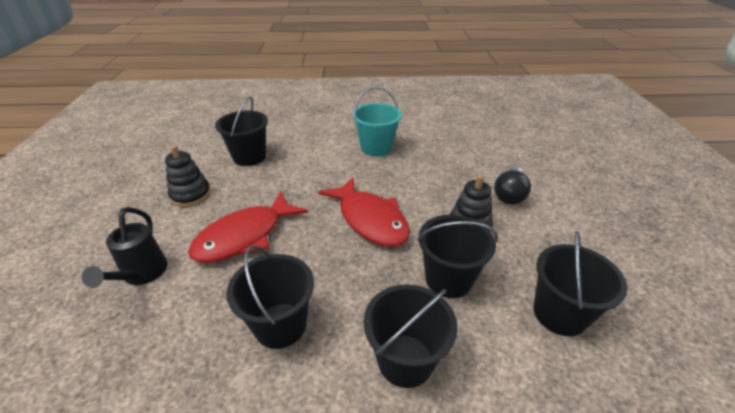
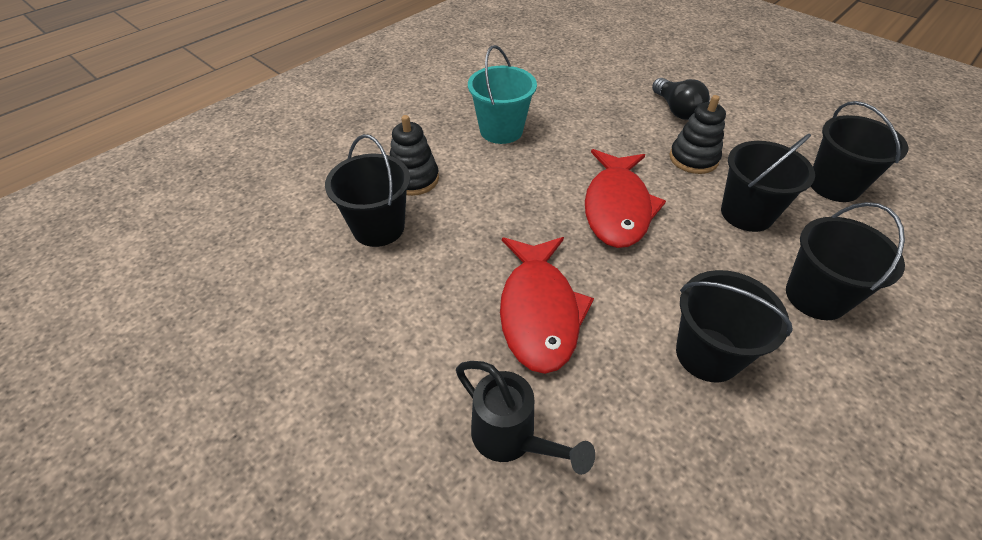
camera: 45 degrees left, 10 degrees up
black stacking toy [165,145,211,207] -> black stacking toy moved to [390,115,439,196]
red fish [318,177,410,247] -> red fish turned 90 degrees clockwise [585,149,666,248]

